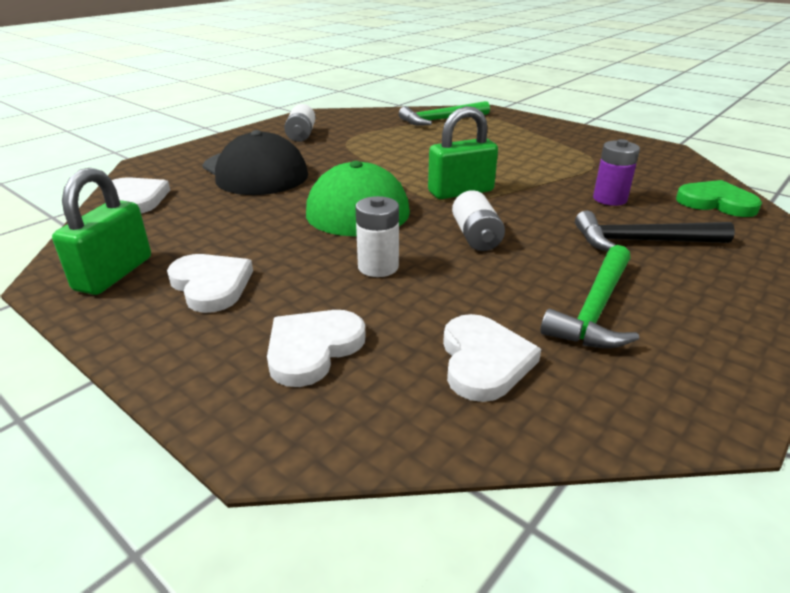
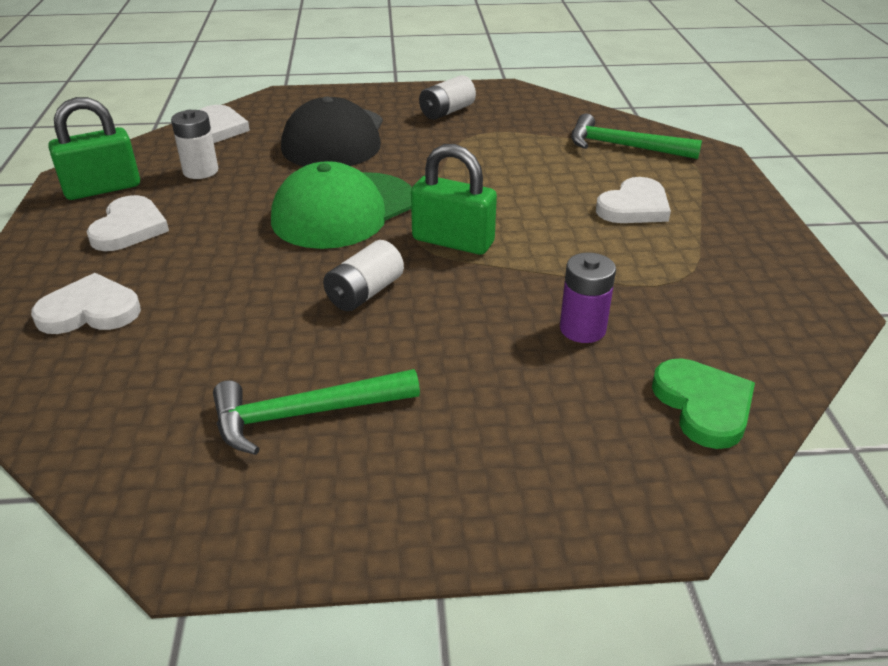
camera: 45 degrees right, 5 degrees up
white battery [355,196,399,277] -> white battery moved to [171,110,218,179]
white heart [443,314,541,402] -> white heart moved to [596,177,671,223]
black hammer [575,211,735,251] -> none

